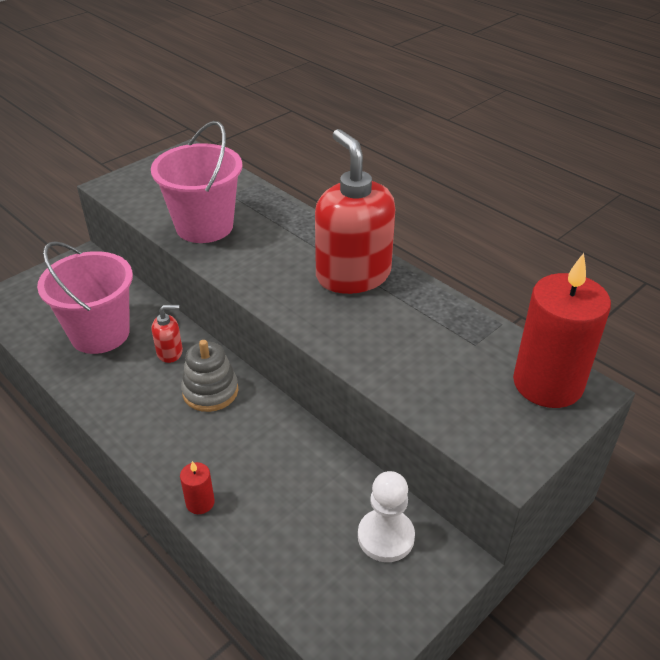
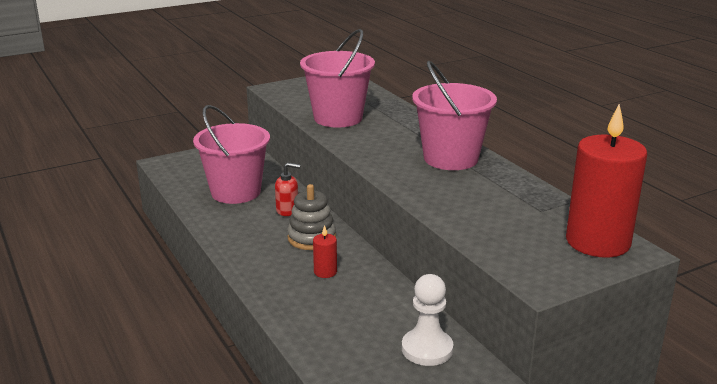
camera: 15 degrees right, 15 degrees down
red candle [180,461,215,514] -> red candle moved to [313,225,337,278]
red soap dispenser [315,129,395,294] -> pink bucket [412,61,497,170]

